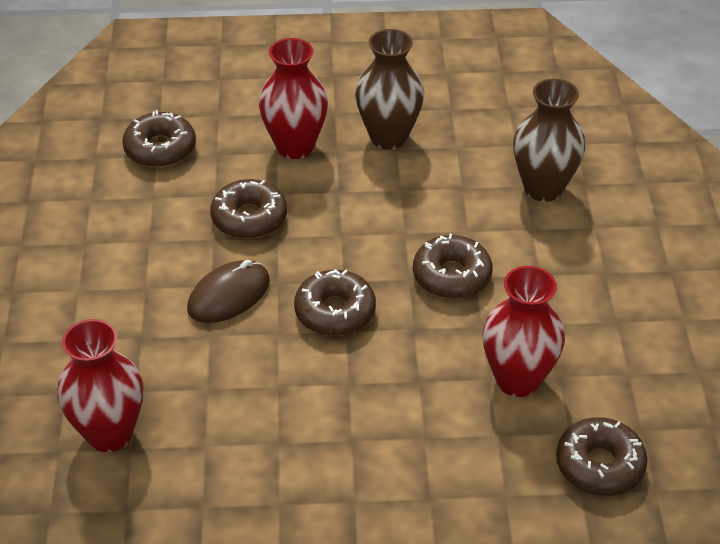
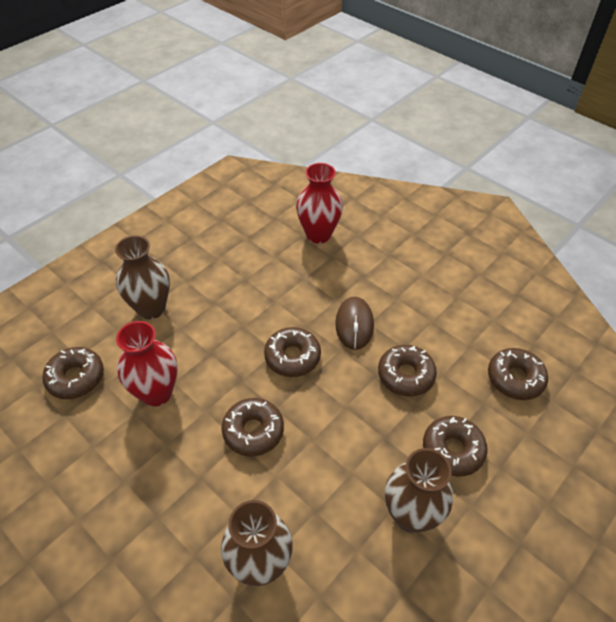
camera: 135 degrees right, 5 degrees up
red vase [258,38,328,159] -> brown donut [423,416,488,477]
none -> brown vase [115,236,170,319]

